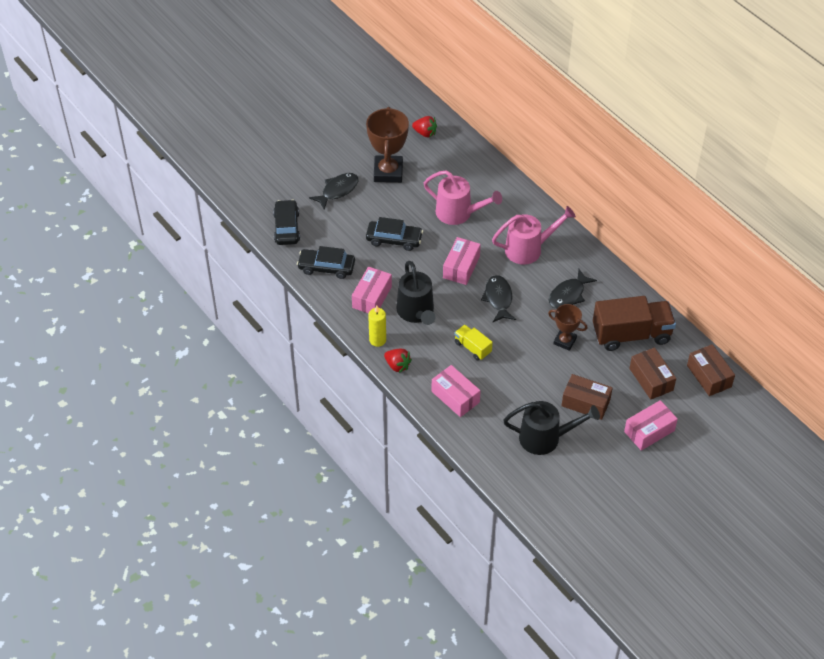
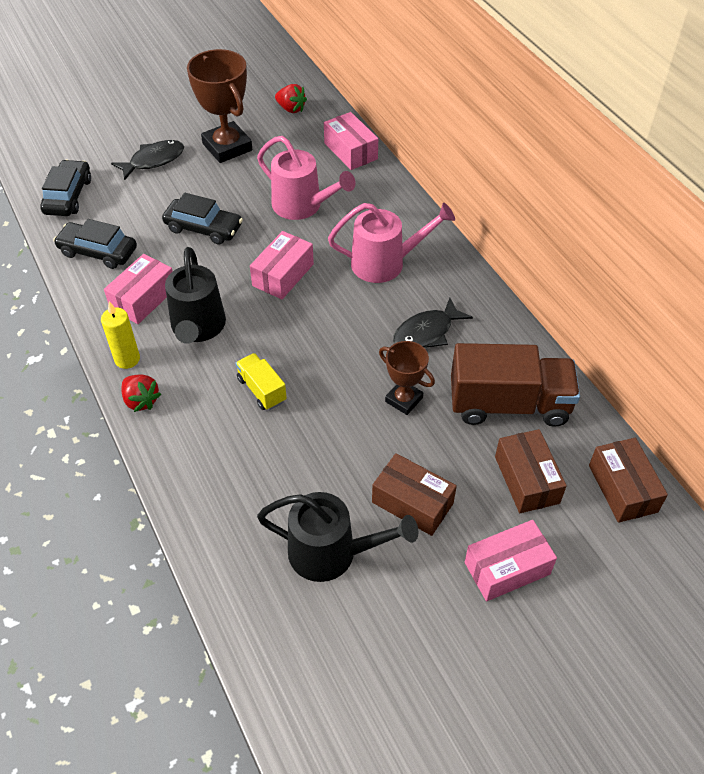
camera: 10 degrees right, 0 degrees up
brown trophy [366,107,409,183] -> brown trophy turned 45 degrees counterclockwise [187,49,252,163]
pink box [432,365,481,417] -> pink box moved to [324,112,378,170]
black fish [481,275,516,322] -> none

